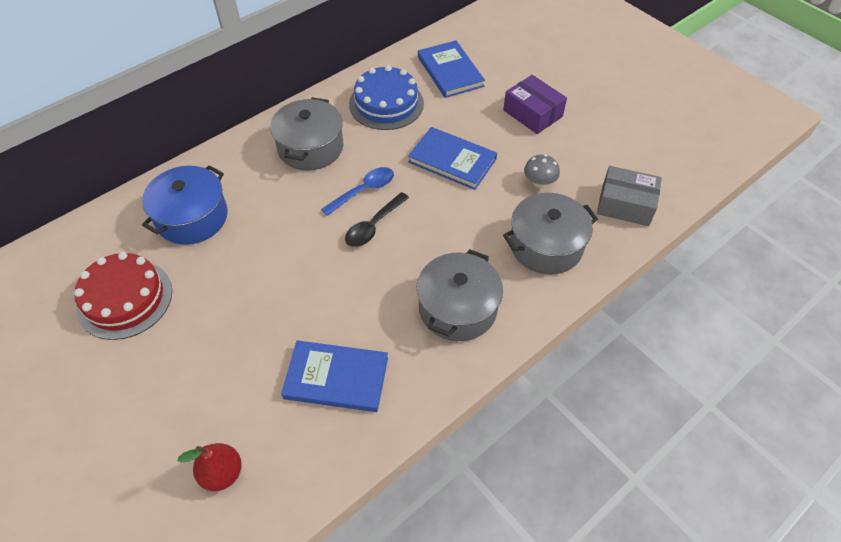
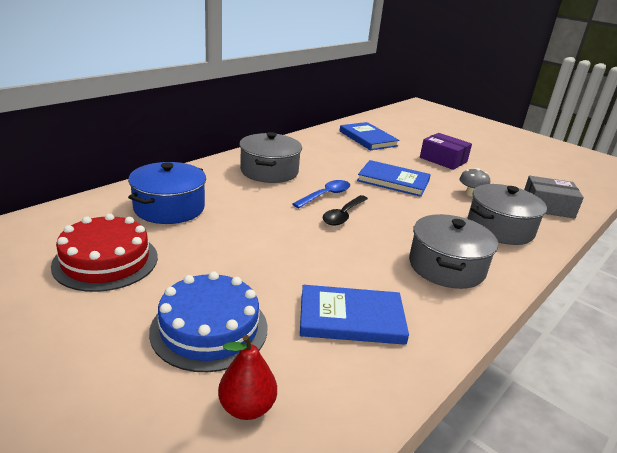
camera: 10 degrees left, 25 degrees down
blue cake [349,65,424,130] -> blue cake moved to [149,271,268,372]

